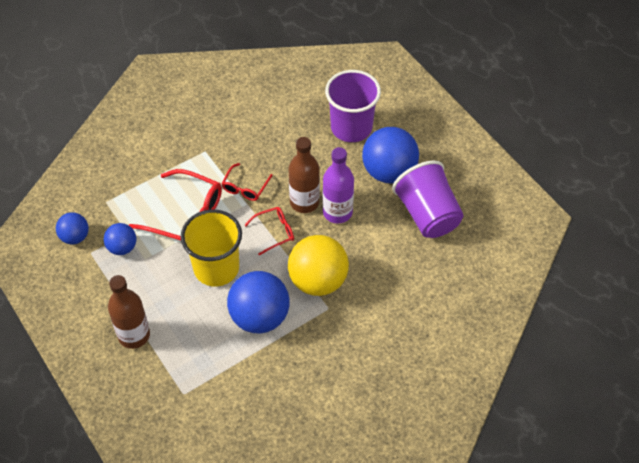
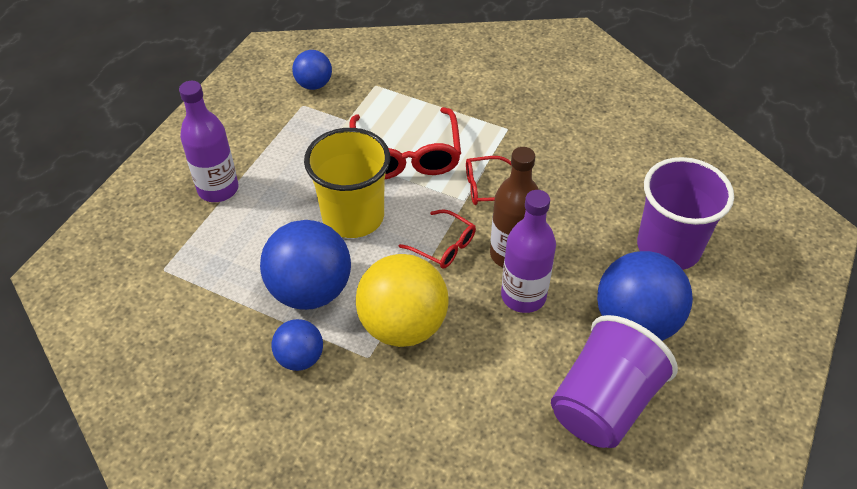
camera: 60 degrees right, 5 degrees down
blue ball [104,223,136,255] -> blue ball moved to [271,319,323,371]
brown bottle [108,275,150,349] -> purple bottle [179,81,239,202]

